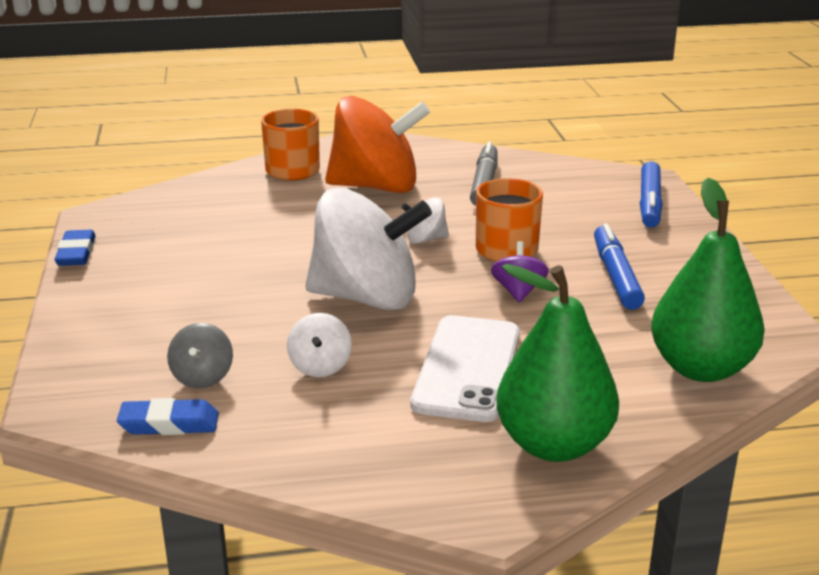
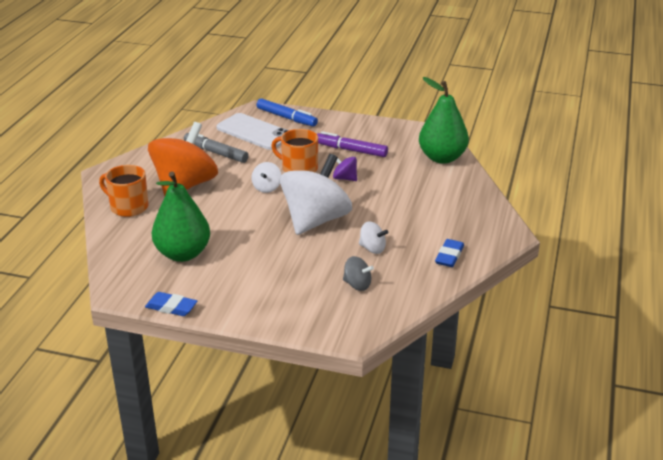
camera: 65 degrees left, 5 degrees up
blue eraser [117,398,219,435] -> blue eraser moved to [435,239,464,267]
white phone [410,315,520,422] -> white phone moved to [216,113,289,150]
green pear [496,264,619,462] -> green pear moved to [151,171,210,262]
blue marker [594,224,645,310] -> purple marker [317,131,388,157]

